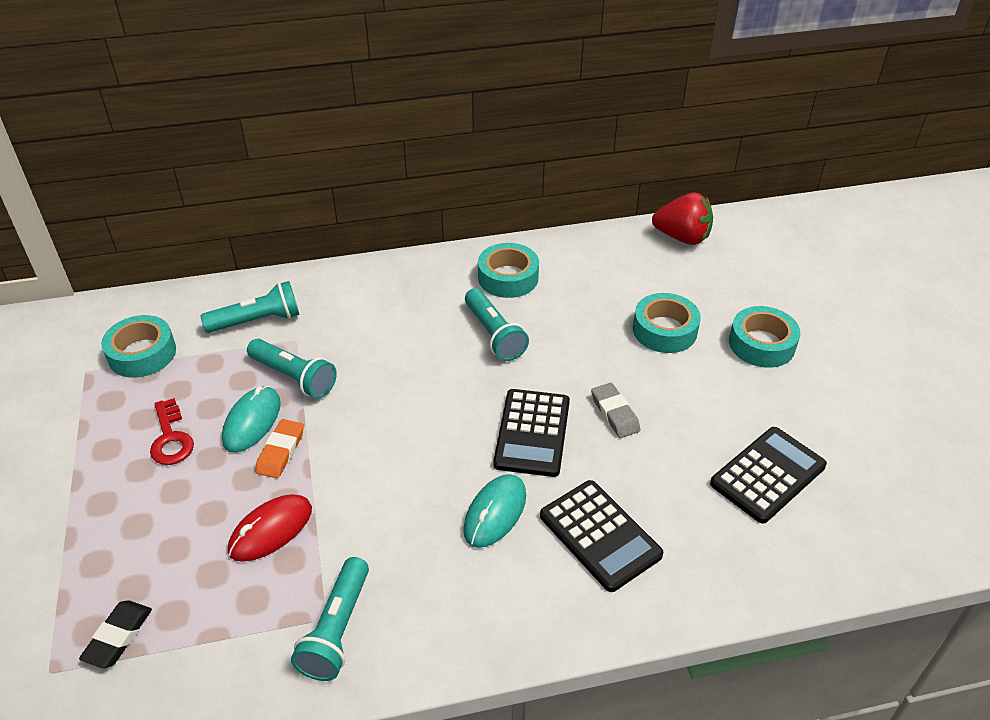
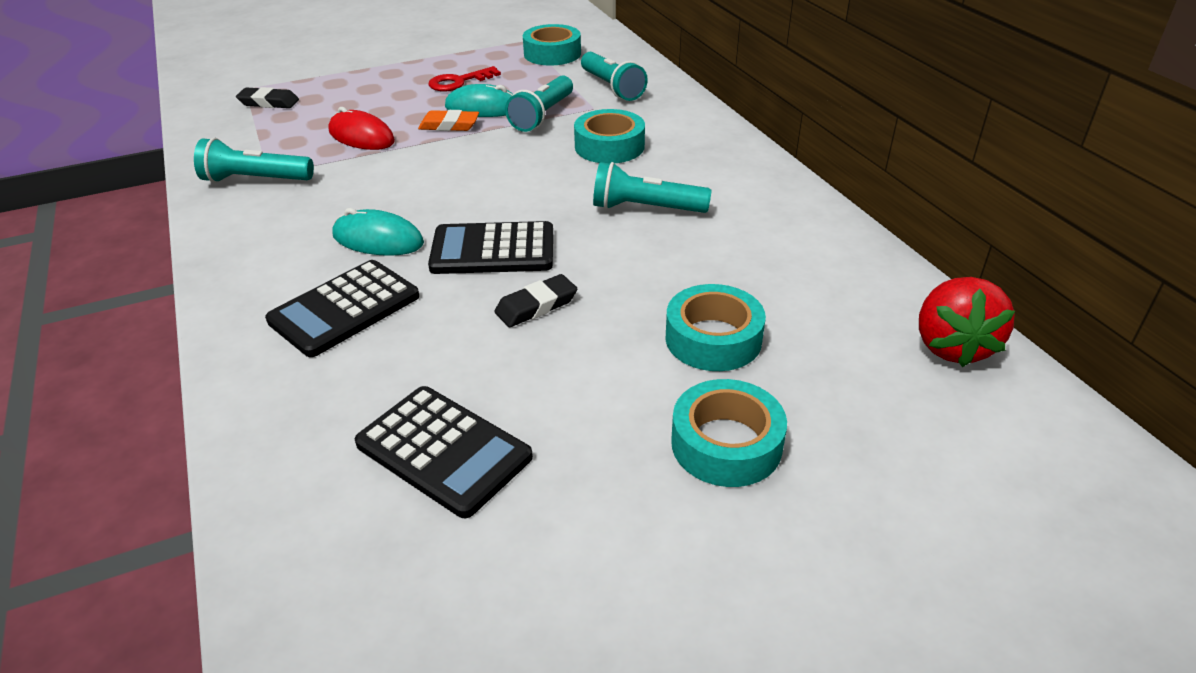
camera: 80 degrees right, 5 degrees down
turquoise flashlight [465,288,529,361] -> turquoise flashlight turned 45 degrees clockwise [593,162,712,213]
turquoise tape [478,243,539,298] -> turquoise tape moved to [574,109,645,163]
grey eraser [591,383,640,438] -> black eraser [494,274,577,327]

